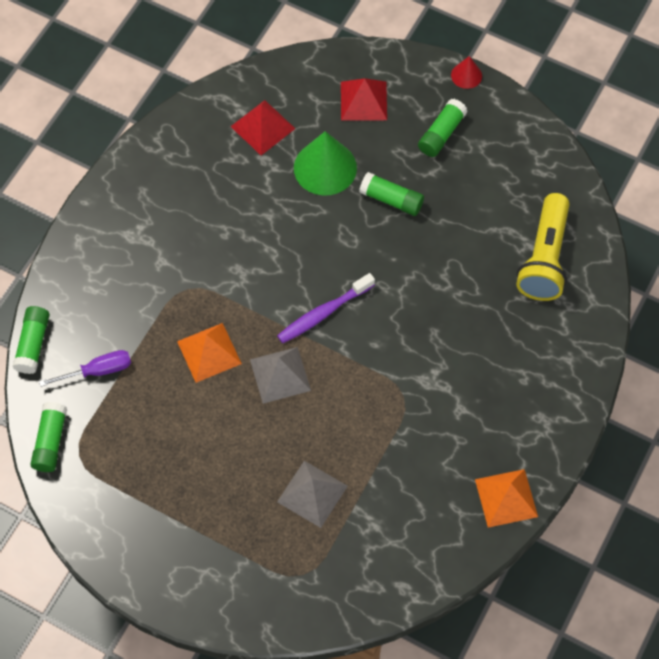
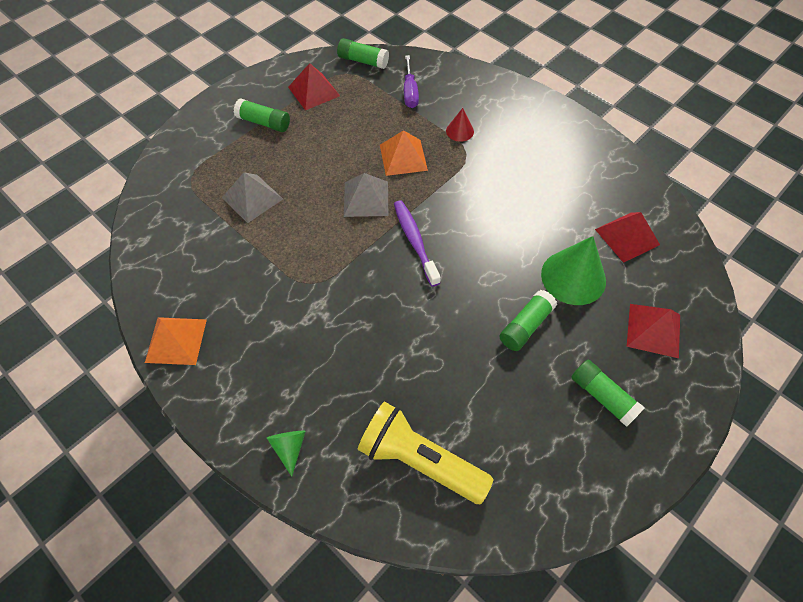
camera: 105 degrees right, 5 degrees down
green glue stick [12,306,50,374] -> green glue stick moved to [234,98,290,132]
red cone [451,56,482,89] -> red cone moved to [446,108,474,142]
none -> green cone [267,431,306,477]
none -> red pyramid [288,63,340,110]

